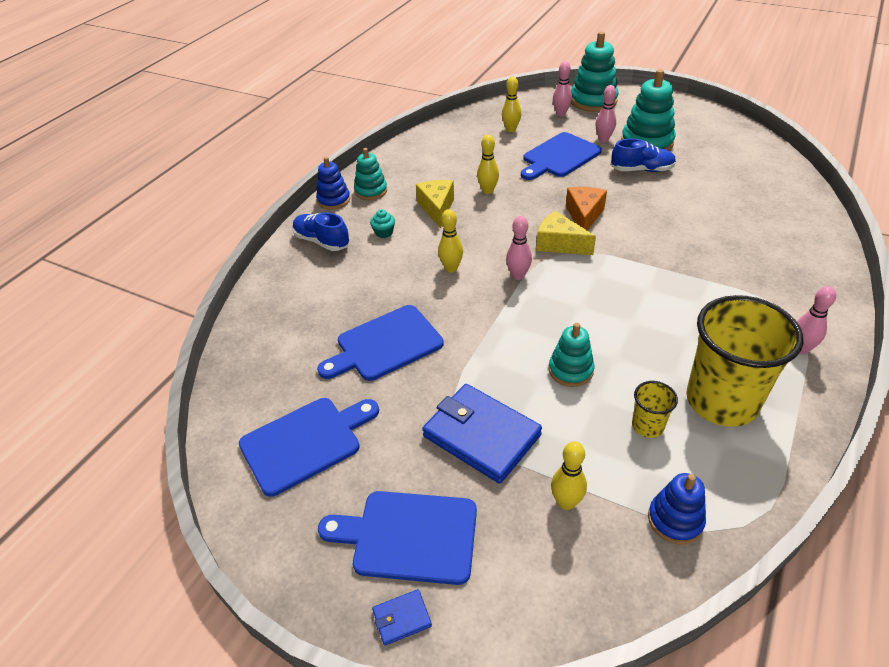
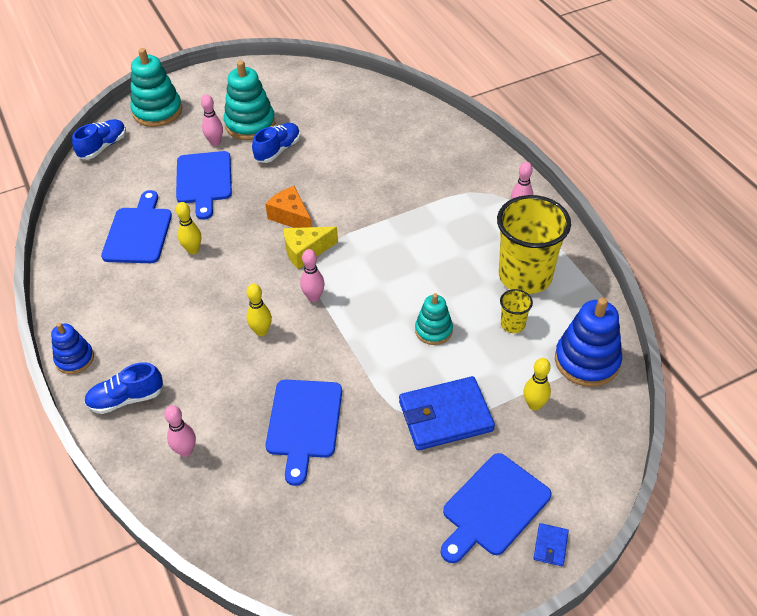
camera: 55 degrees left, 5 degrees up
blue cutting board [239,398,379,497] -> blue cutting board moved to [101,190,172,263]
turquoise stacking toy [354,148,387,200] -> none
turquoise cupcake [370,209,395,238] -> none
yellow cheese [416,180,454,228] -> none
yellow bowling pin [502,76,521,132] -> none
pink bowling pin [553,61,572,116] -> pink bowling pin moved to [164,405,196,457]
blue stacking toy [648,473,706,544] -> blue stacking toy [555,297,622,387], size x1.66
none -> blue shoe [72,119,126,159]

